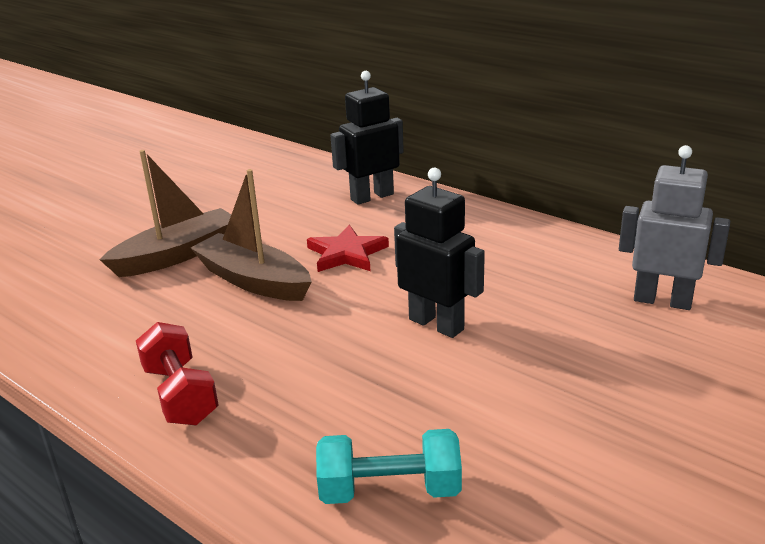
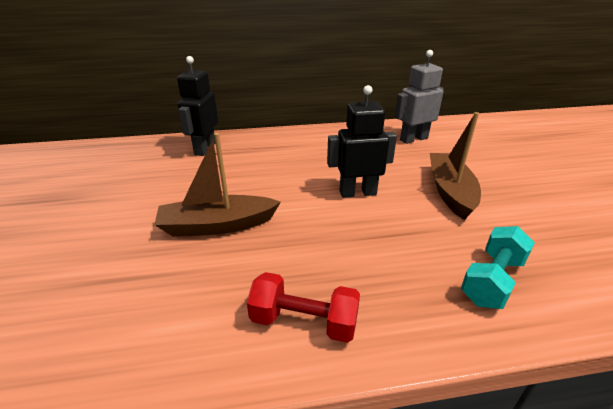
camera: 50 degrees left, 5 degrees up
brown boat [100,150,231,277] -> brown boat moved to [430,112,481,220]
red star [307,225,389,272] -> none

